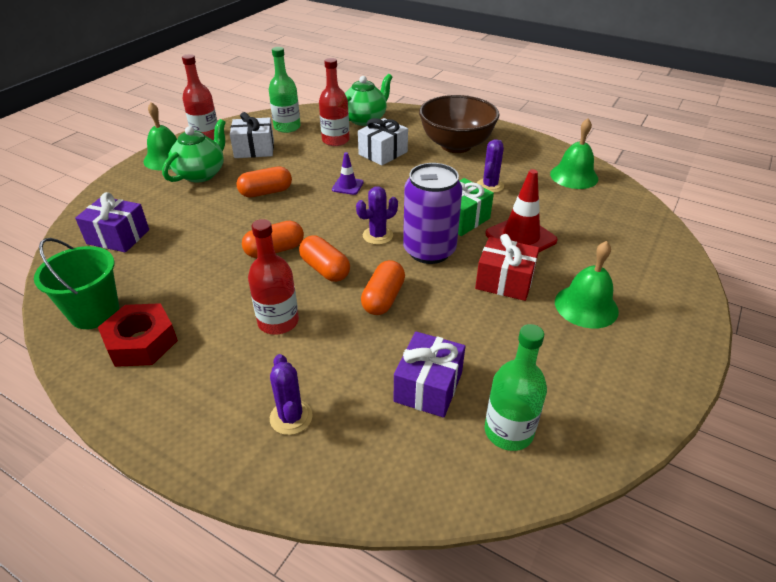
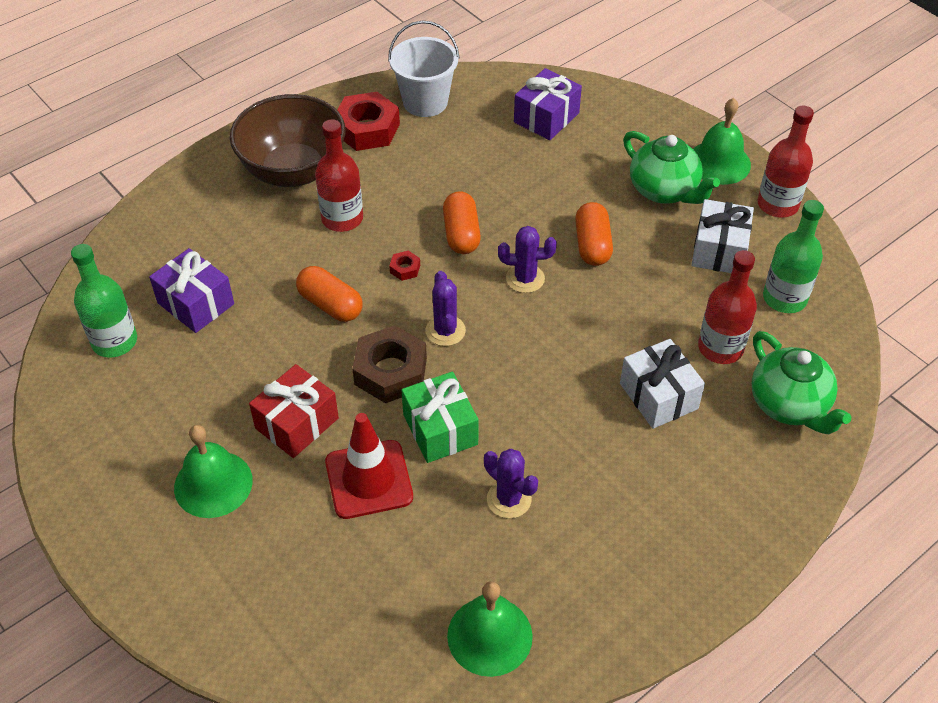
camera: 110 degrees right, 10 degrees up
green bucket [34,238,119,329] -> white bucket [388,21,459,117]
purple cactus [270,354,313,435] -> purple cactus moved to [498,226,557,293]
orange capsule [299,236,350,282] -> red nut [389,251,420,281]
purple traffic cone [332,152,364,195] -> none
purple can [403,163,462,264] -> brown nut [352,325,427,403]
brown bowl [419,95,499,153] -> brown bowl moved to [230,94,346,187]

